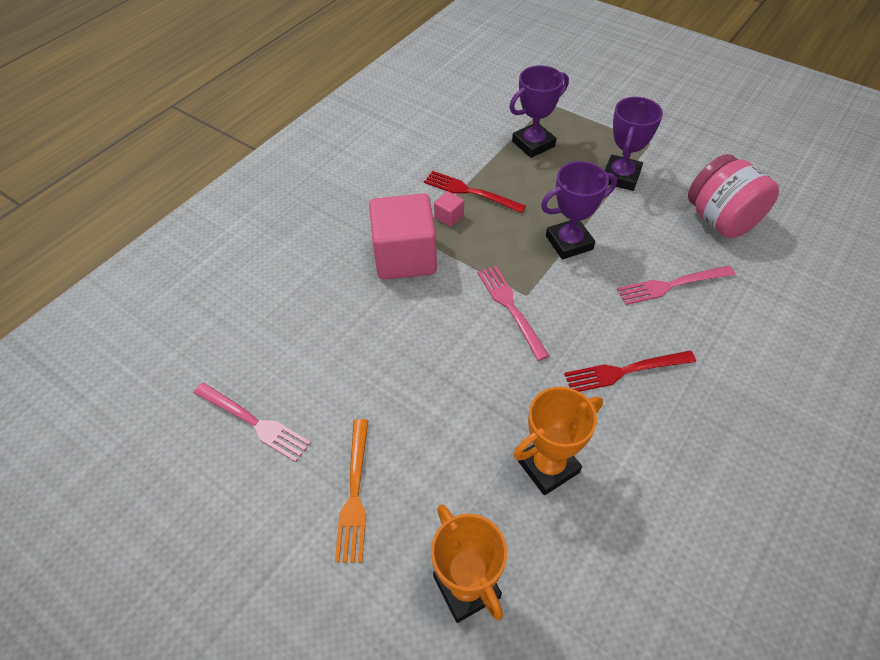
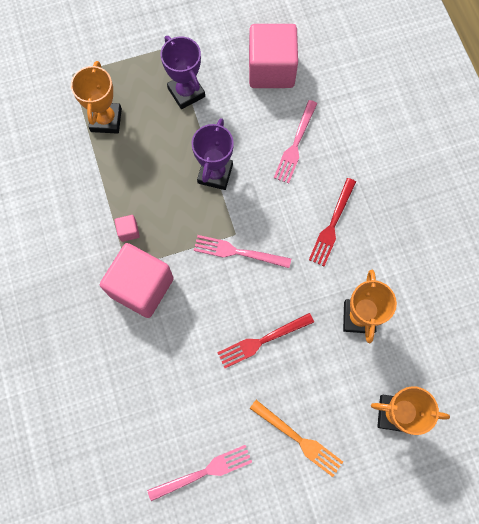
camera: 55 degrees left, 20 degrees up
red fork [424,171,526,213] -> red fork moved to [217,313,314,368]
purple trophy [509,65,569,158] -> orange trophy [71,61,122,134]
pink jar [688,154,779,238] -> pink cube [249,24,298,88]

